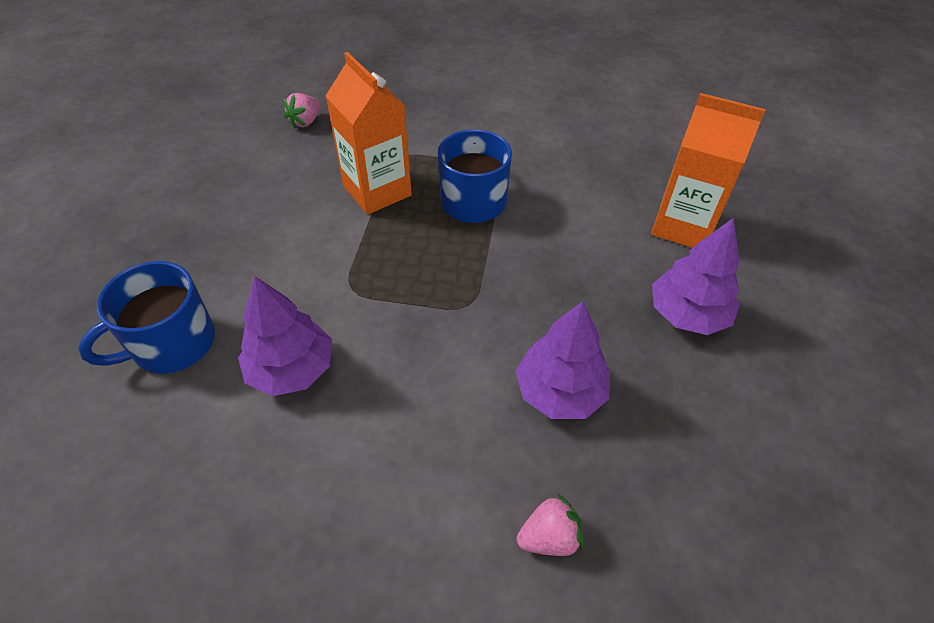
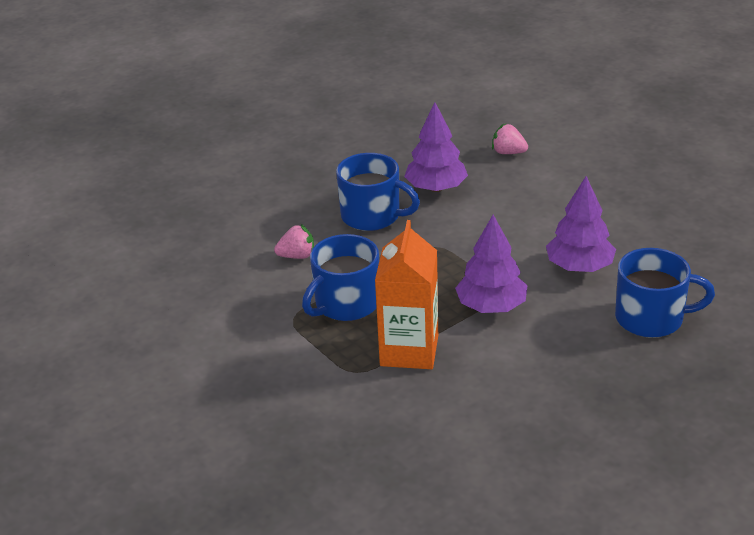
camera: 135 degrees left, 15 degrees down
pink strawberry [283,93,321,128] -> pink strawberry moved to [274,224,314,259]
orange carton [651,93,766,248] -> none
purple tree [652,218,740,335] -> purple tree moved to [455,215,528,313]
none -> blue mug [336,153,420,231]

